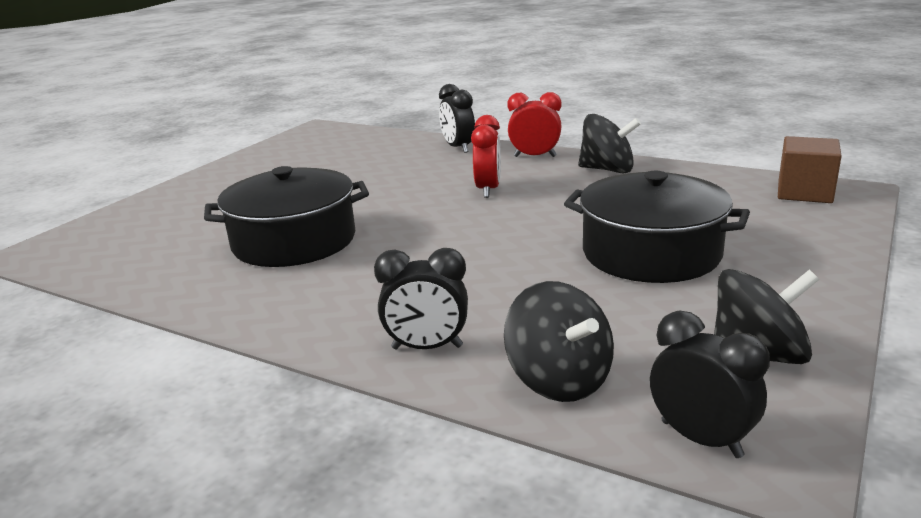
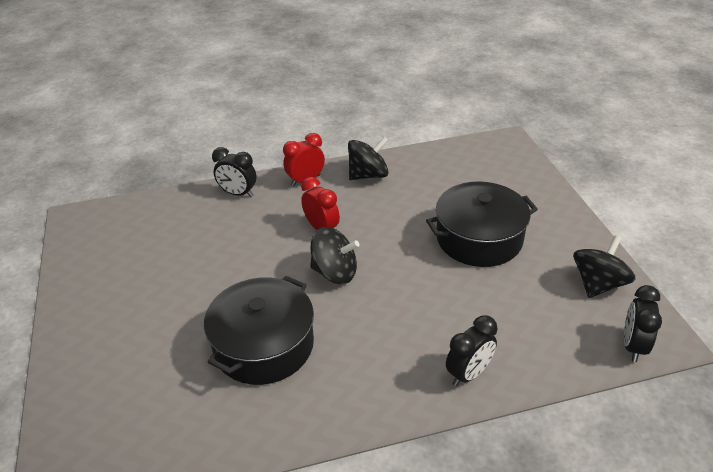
camera: 45 degrees left, 15 degrees up
black spinning top [504,281,614,402] -> black spinning top moved to [310,227,360,284]
black clock [650,310,770,458] -> black clock turned 75 degrees counterclockwise [624,285,662,362]
brown cube [778,136,842,203] -> none

